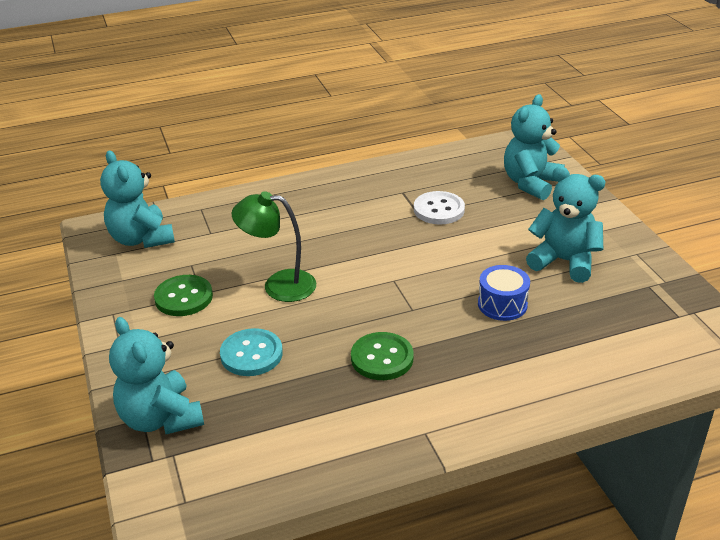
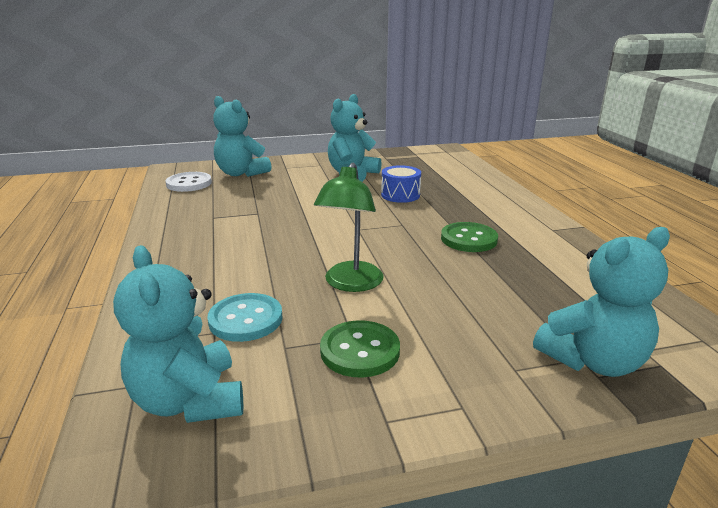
camera: 85 degrees left, 10 degrees down
turquoise teddy bear [100,150,175,248] -> turquoise teddy bear turned 90 degrees clockwise [113,245,243,423]
turquoise button [220,328,283,376] -> turquoise button moved to [207,293,283,342]
white button [414,191,465,224] -> white button moved to [166,172,212,192]

